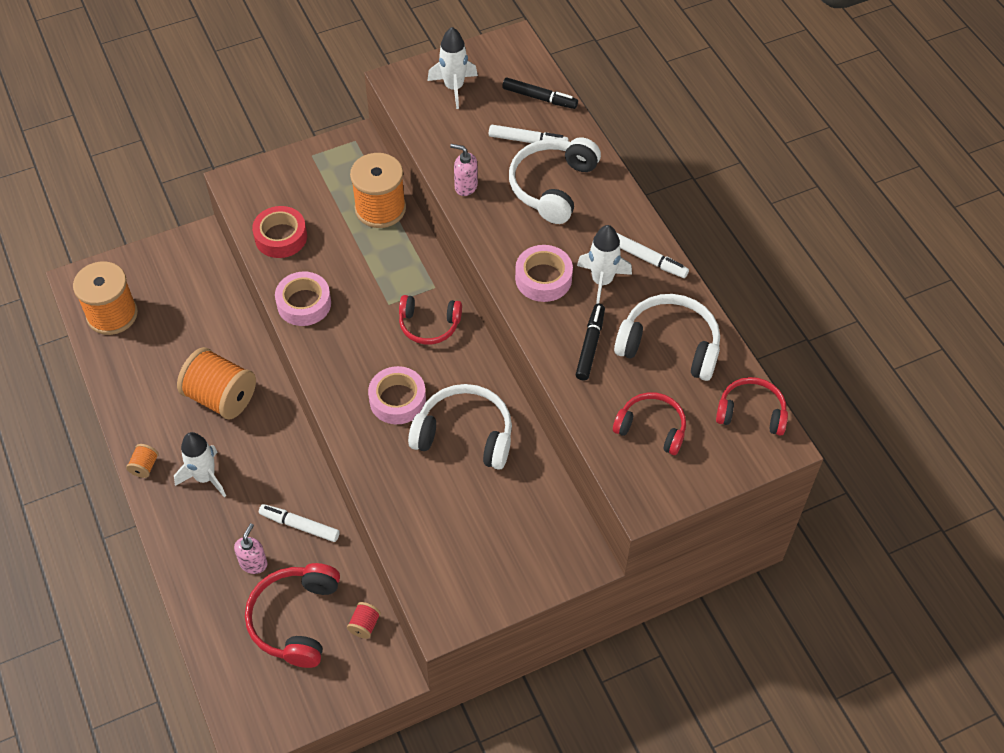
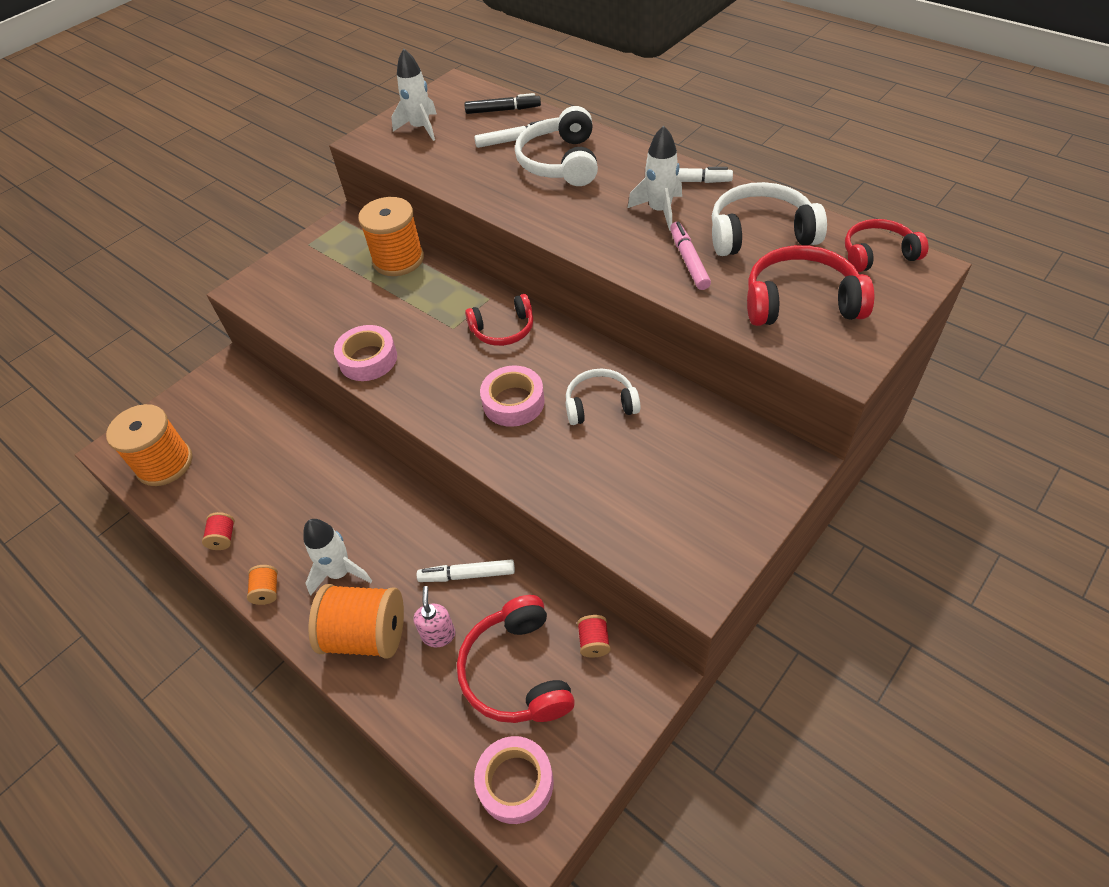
camera: 20 degrees left, 5 degrees down
orange spool [177,347,256,420] -> orange spool moved to [308,584,404,659]
red tape [252,206,307,258] -> none
white headphones [408,384,512,470] -> white headphones [566,369,640,425], size x0.66
pink soap dispenser [450,144,478,196] -> none
pink tape [515,245,573,302] -> pink tape moved to [474,736,554,824]
black marker [576,304,605,381] -> pink marker [670,222,711,290]
red headphones [613,392,686,455] -> red headphones [747,245,875,326], size x1.51
none -> red spool [202,512,235,550]

